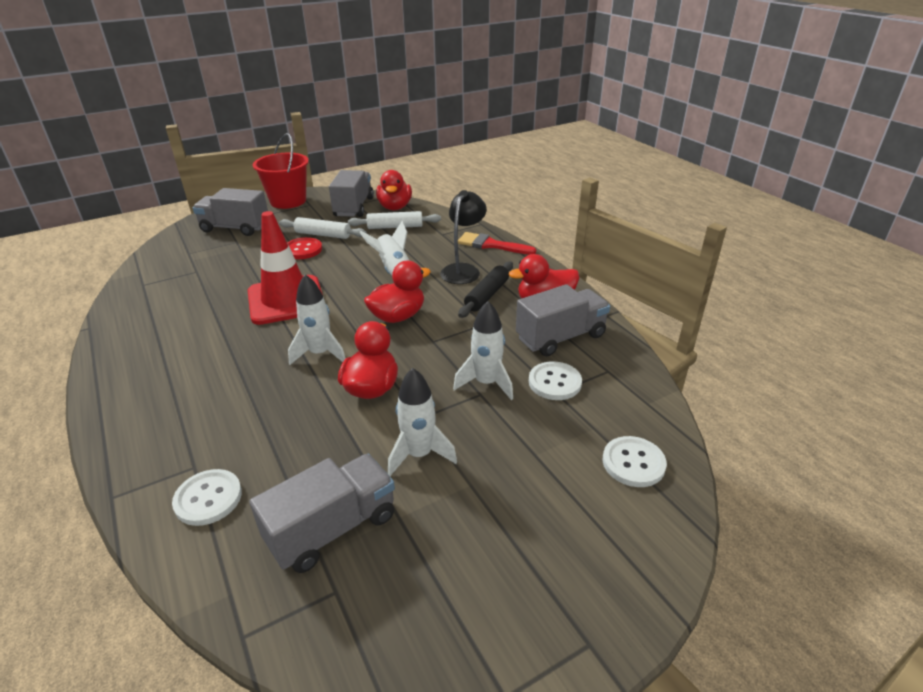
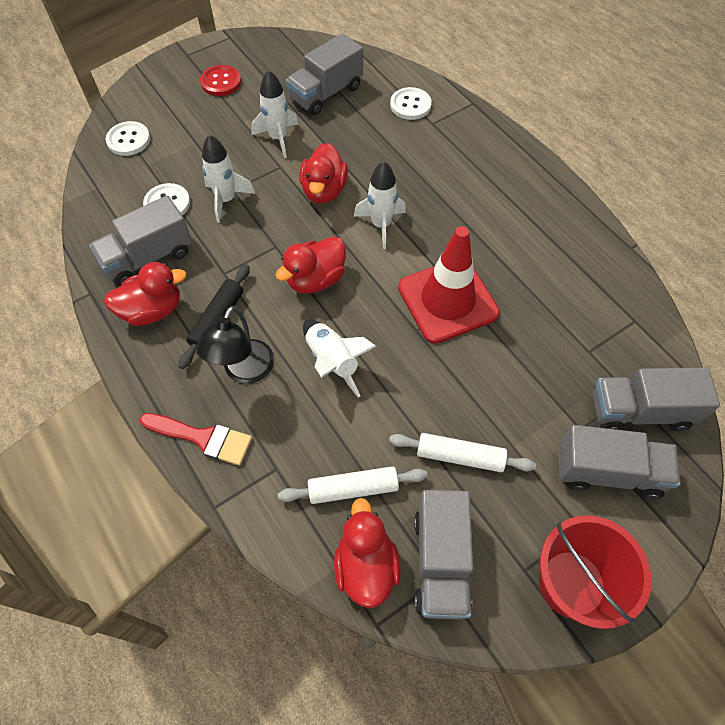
camera: 175 degrees right, 25 degrees up
red button [287,237,322,259] -> red button moved to [200,65,241,96]
none -> grey truck [593,367,720,431]

